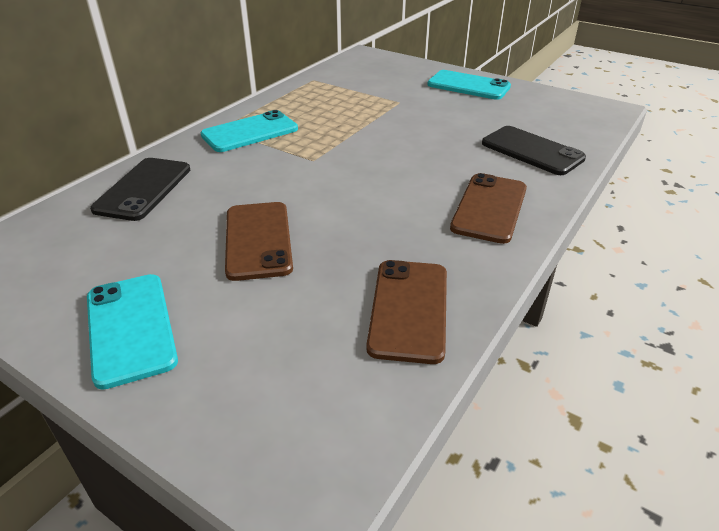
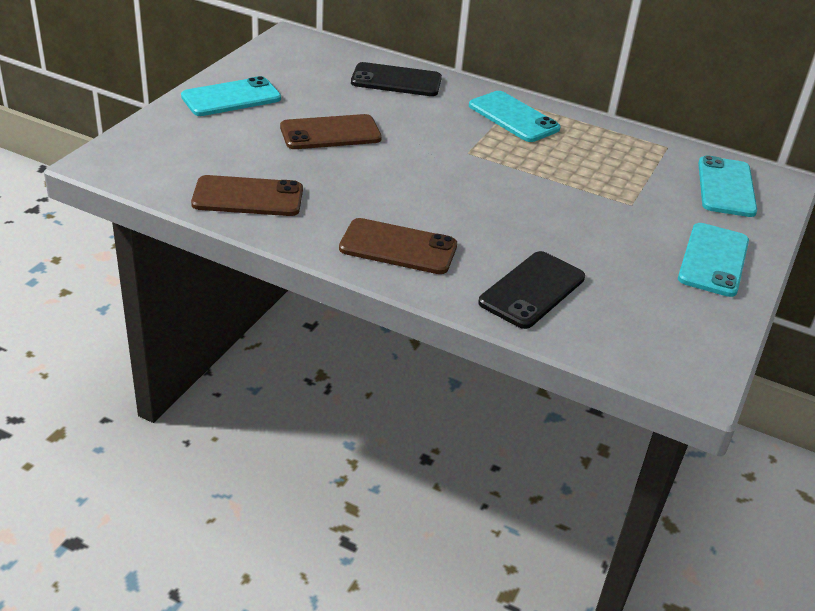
camera: 80 degrees right, 0 degrees up
none -> turquoise phone [698,155,757,217]

